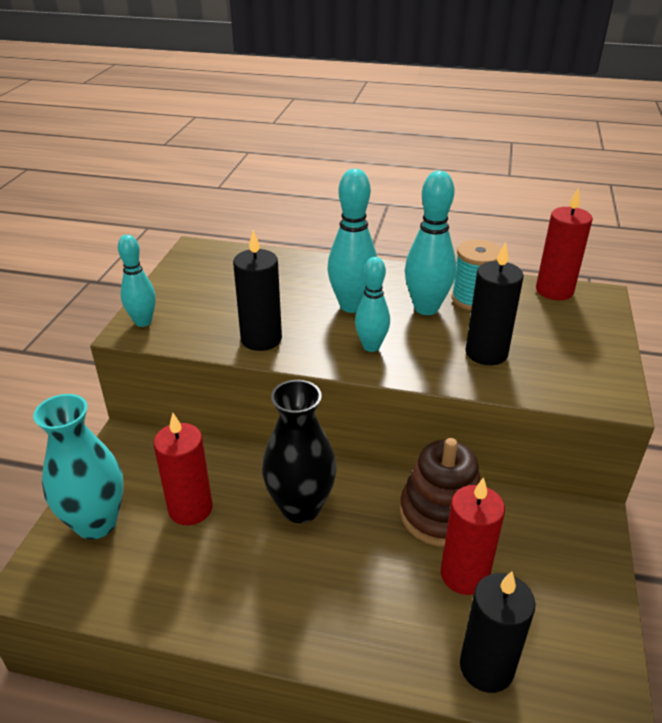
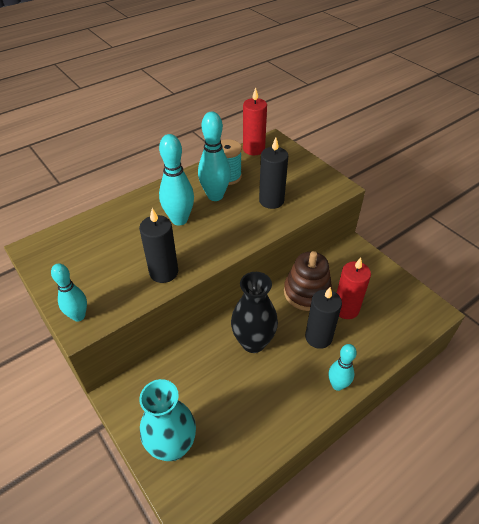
camera: 50 degrees left, 10 degrees up
red candle [154,413,213,525] -> none
turquoise bowling pin [355,257,390,352] -> turquoise bowling pin moved to [329,344,357,391]
black candle [460,571,536,693] -> black candle moved to [305,287,342,349]

